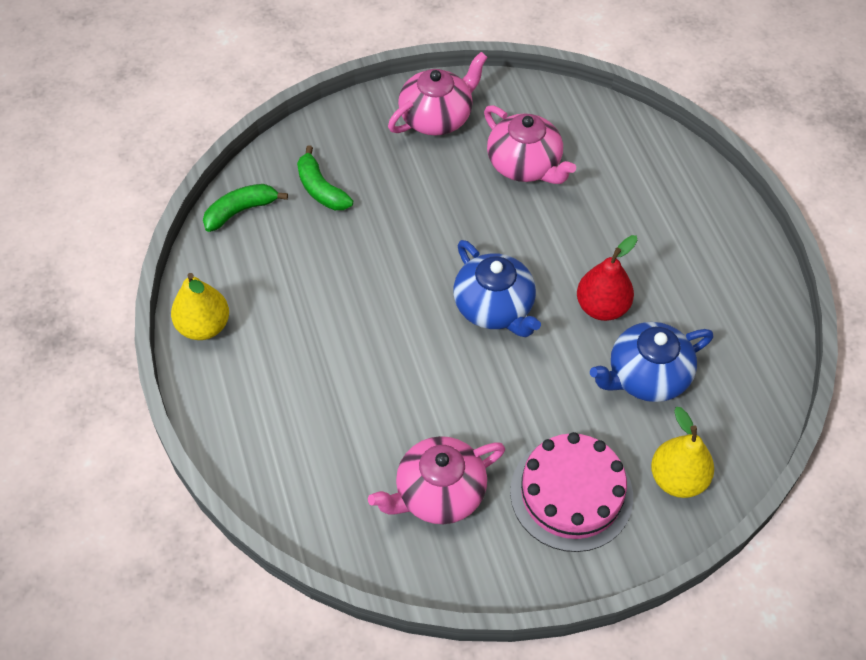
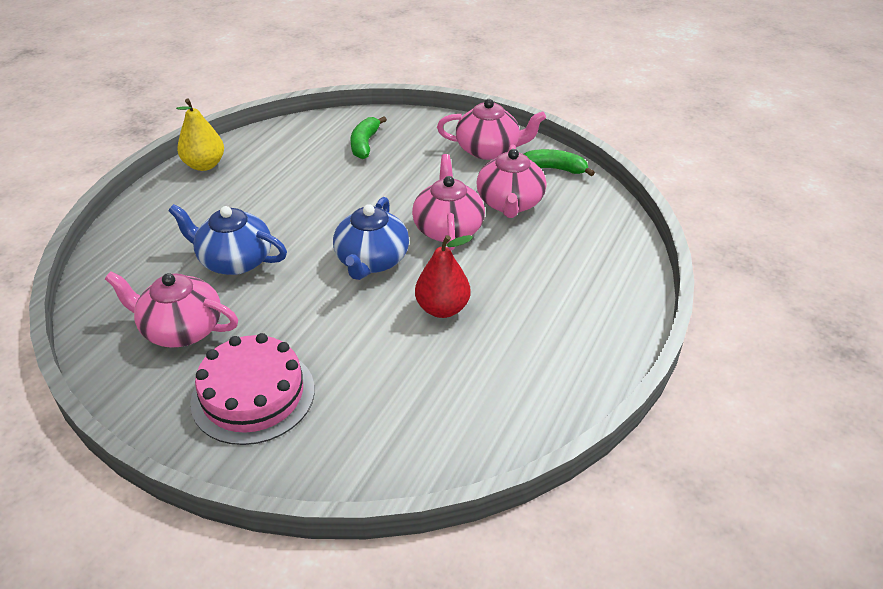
camera: 45 degrees right, 15 degrees down
green banana [203,184,288,232] -> green banana moved to [524,149,595,176]
blue teapot [590,322,713,402] -> blue teapot moved to [168,204,287,275]
yellow pear [651,407,714,498] -> none
none -> pink teapot [412,154,485,251]

